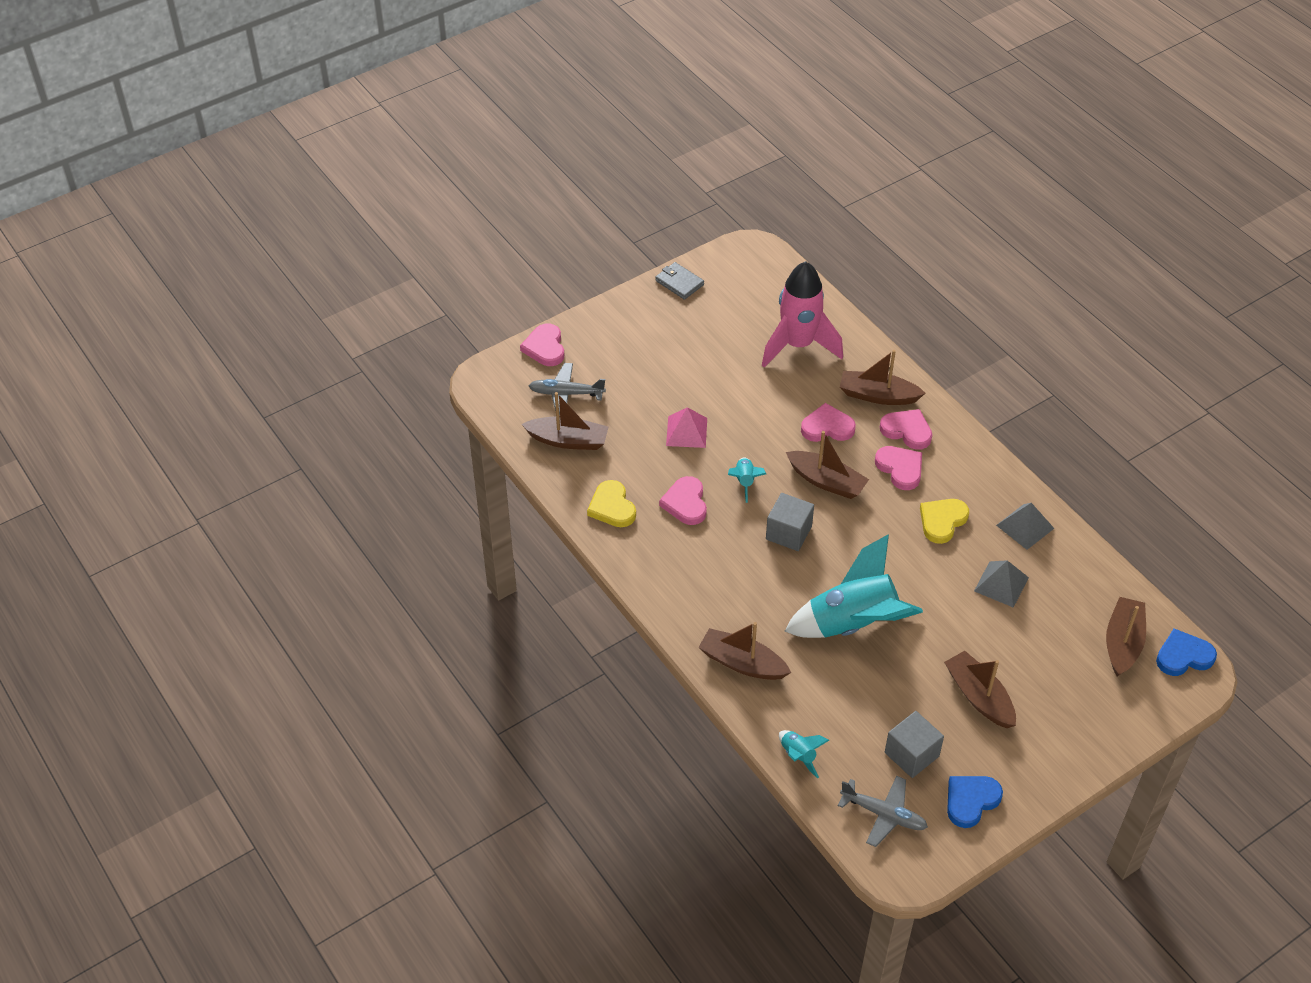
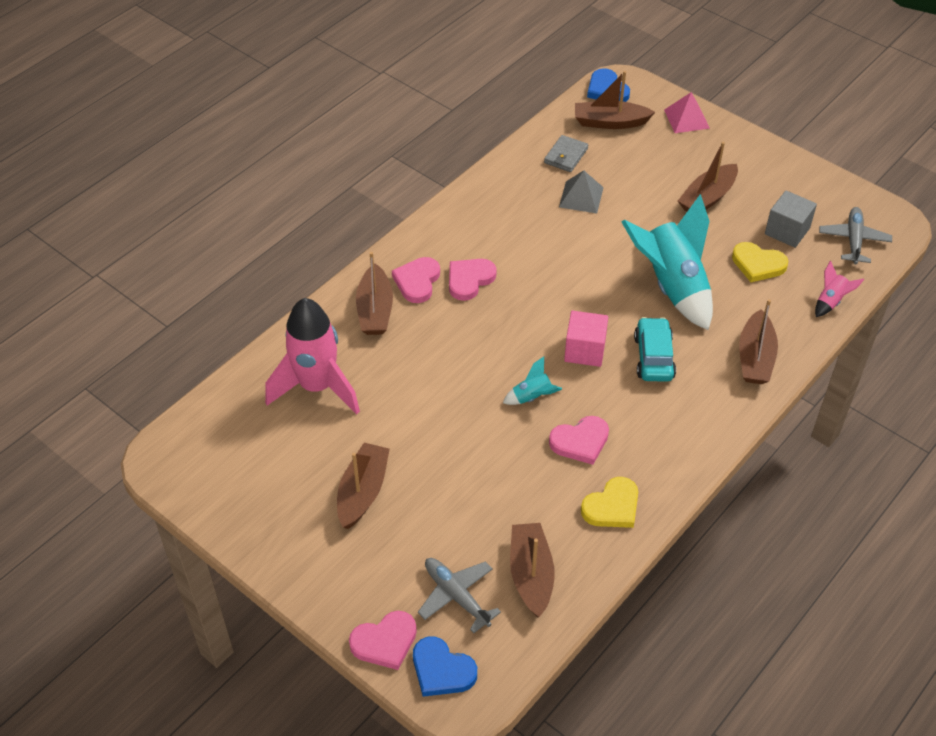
camera: 105 degrees left, 0 degrees up
grey plane [529,363,606,415] -> grey plane turned 150 degrees clockwise [418,558,501,633]
grey wallet [655,262,704,300] -> grey wallet moved to [544,135,588,172]
pink pyramid [666,407,707,448] -> pink pyramid moved to [664,92,710,133]
grey cube [766,493,814,551] -> pink cube [564,311,608,367]
turquoise rocket [779,730,829,778] -> pink rocket [815,261,864,317]
brown boat [786,431,869,499] -> brown boat moved to [337,443,390,529]
pink heart [801,403,856,442] -> none
yellow heart [920,499,969,544] -> yellow heart moved to [732,242,788,282]
blue heart [947,776,1003,828] -> blue heart moved to [413,636,477,697]
grey pyramid [996,503,1054,550] -> none
none -> turquoise car [634,317,676,382]

